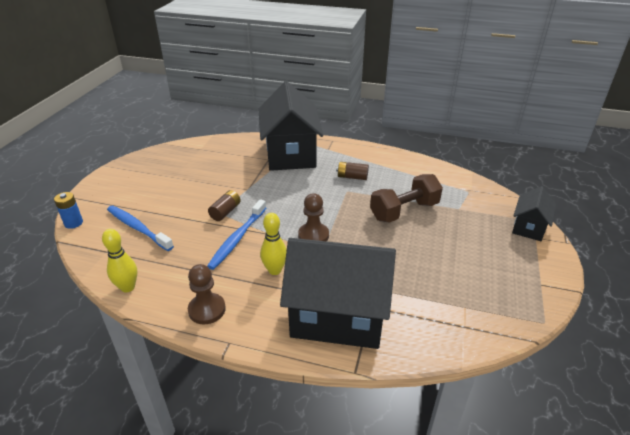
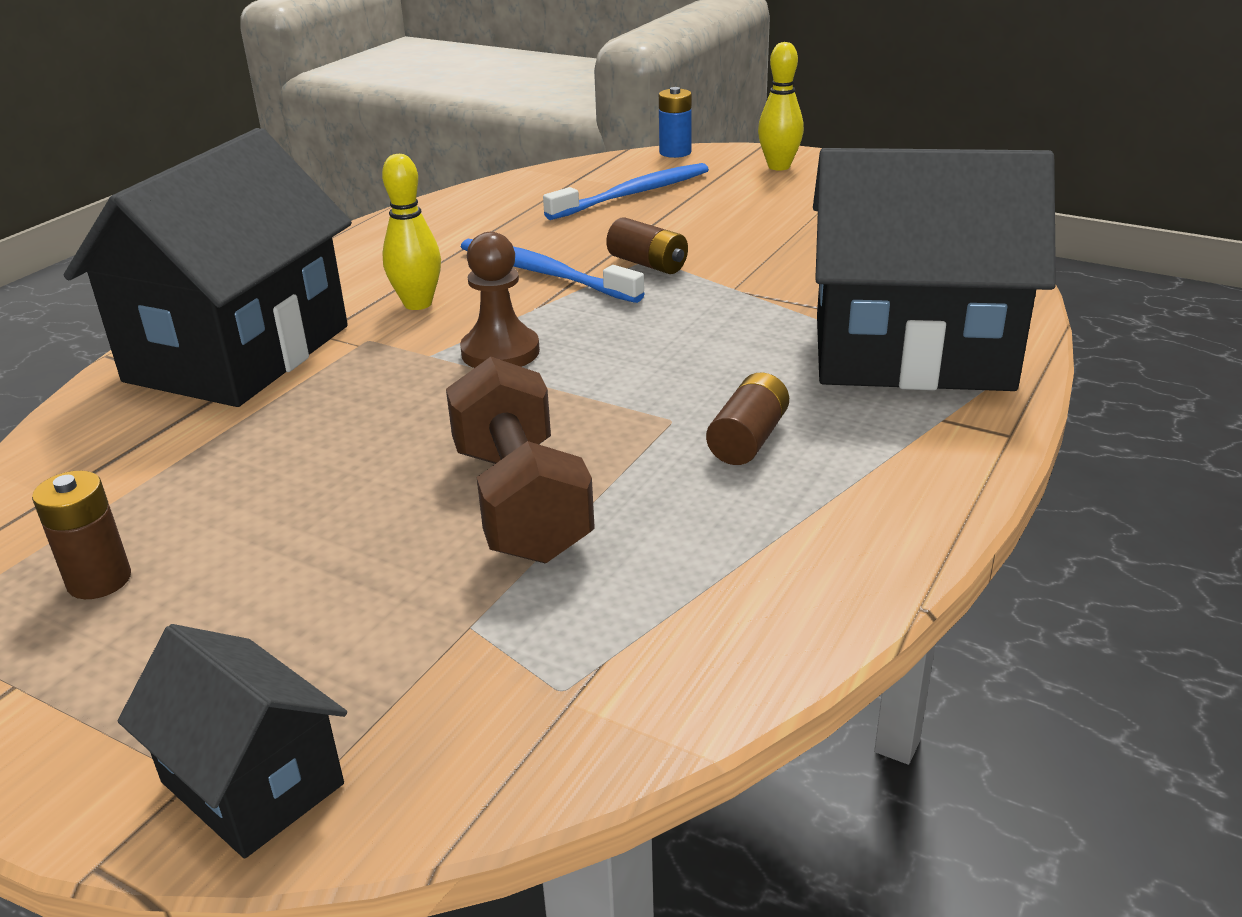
camera: 105 degrees right, 5 degrees down
yellow bowling pin [102,229,137,293] -> yellow bowling pin moved to [758,42,804,170]
brown pawn [188,264,226,324] -> none
none -> brown battery [32,470,131,599]

